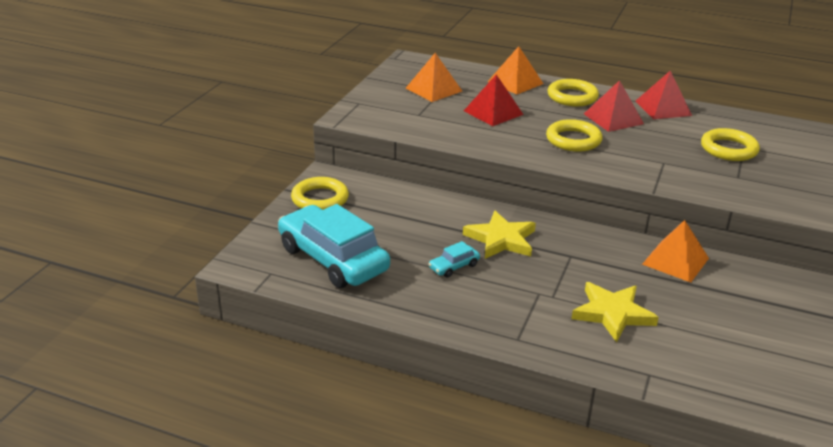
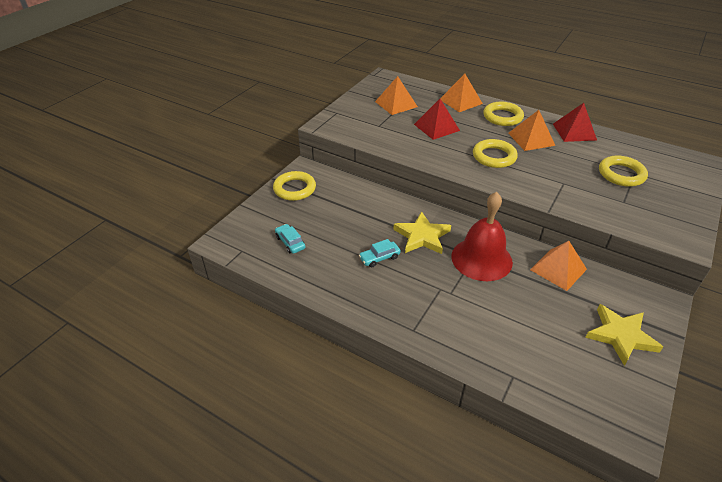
camera: 10 degrees right, 10 degrees up
turquoise car [278,204,390,288] -> turquoise car [275,224,306,254], size x0.41
yellow star [572,282,659,342] -> yellow star moved to [585,304,663,366]
red pyramid [584,80,644,132] -> orange pyramid [508,110,555,151]
none -> red bell [451,192,513,281]

